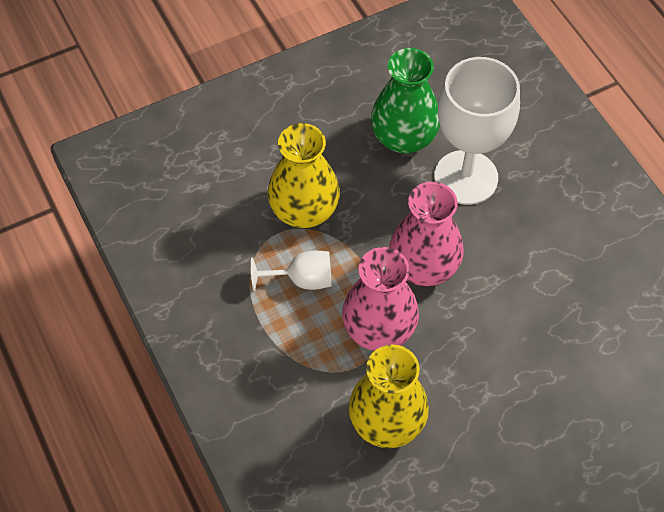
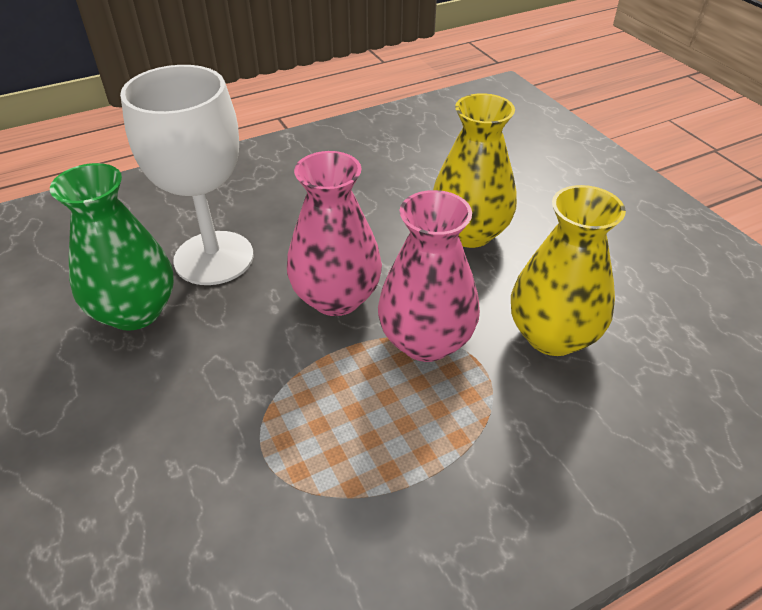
camera: 90 degrees left, 15 degrees down
white goblet [251,250,332,291] -> none
yellow vase [268,123,340,228] -> yellow vase moved to [433,93,517,248]

